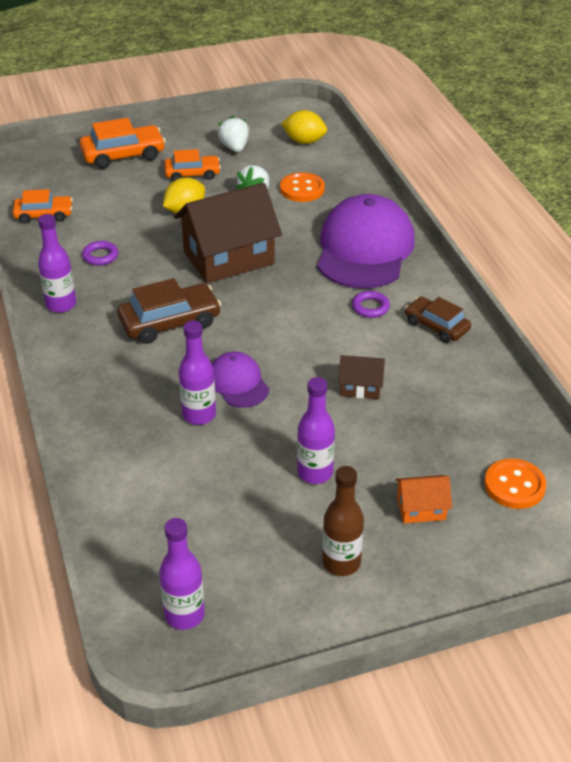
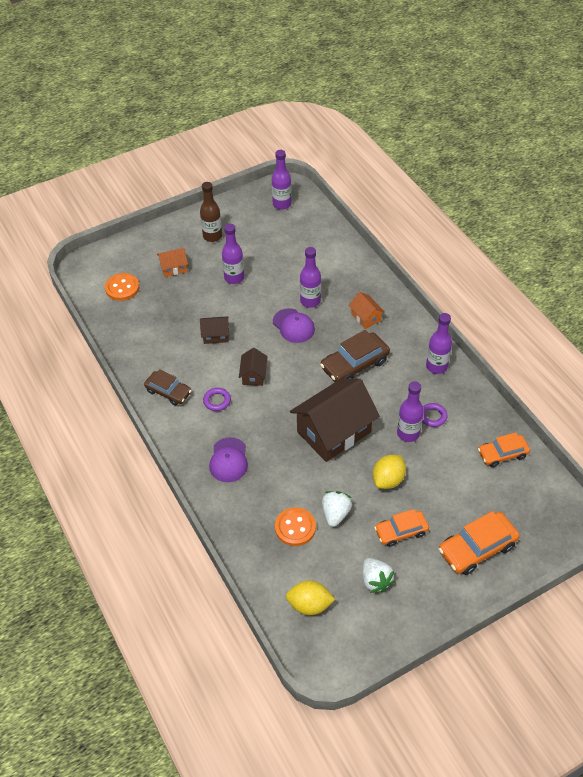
camera: 170 degrees right, 10 degrees up
purple cap [317,194,415,289] -> purple cap [209,437,248,482], size x0.49
none -> brown house [239,348,268,386]
none -> orange house [349,292,385,329]
none -> purple bottle [397,381,424,442]

